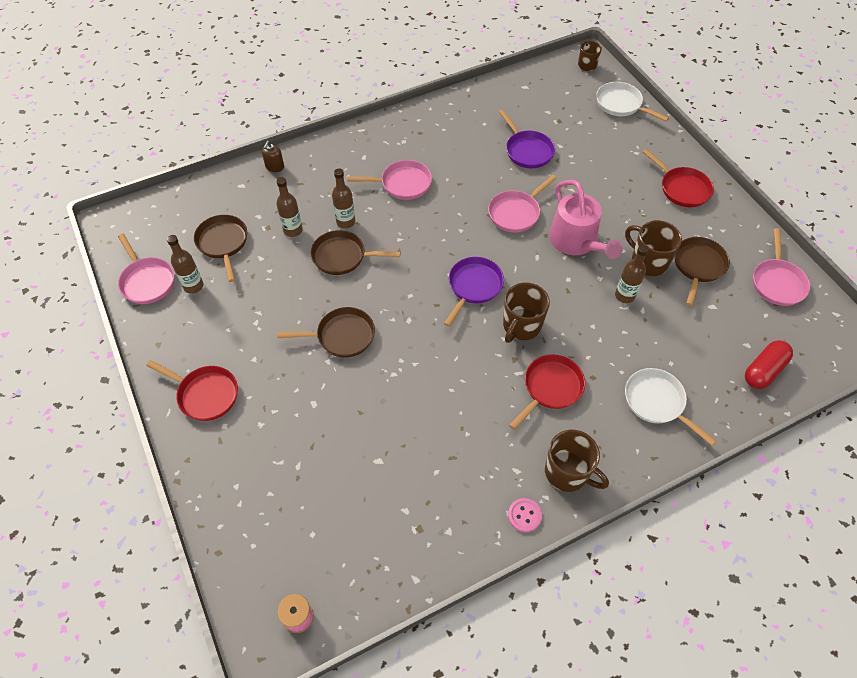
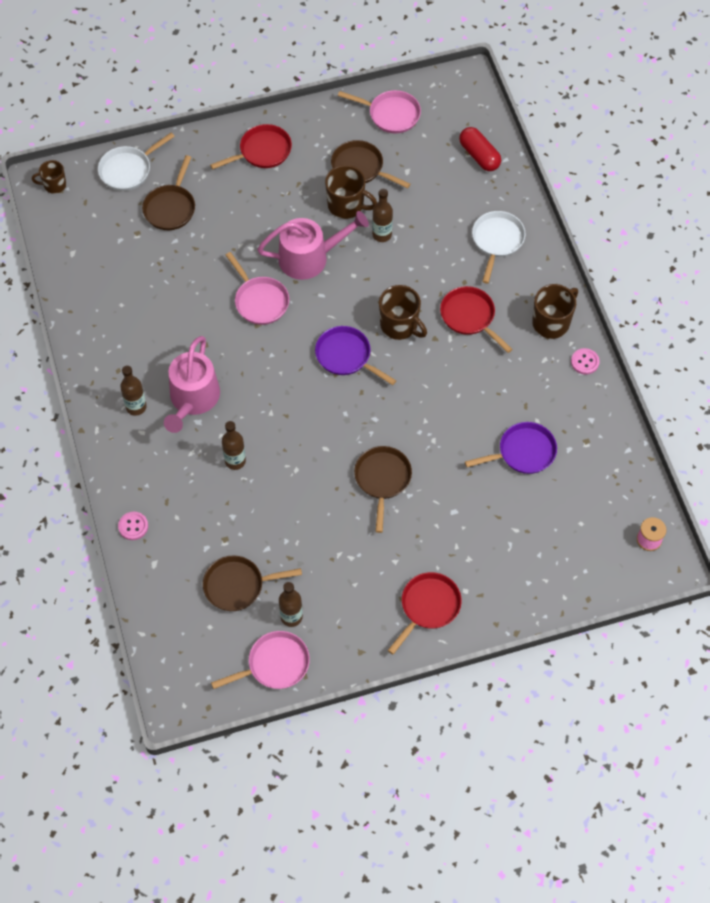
camera: 80 degrees left, 5 degrees up
brown soap dispenser [262,141,284,172] -> pink button [118,512,148,540]
brown bottle [276,177,303,237] -> brown bottle moved to [120,365,147,416]
brown pan [310,230,401,275] -> brown pan moved to [142,155,195,230]
pink pan [347,160,432,200] -> pink watering can [164,336,220,433]
purple pan [499,109,555,168] -> purple pan moved to [465,422,557,474]
brown mug [625,220,682,276] -> brown mug turned 120 degrees counterclockwise [325,165,377,219]
white pan [625,368,716,446] -> white pan turned 135 degrees clockwise [472,211,526,283]

